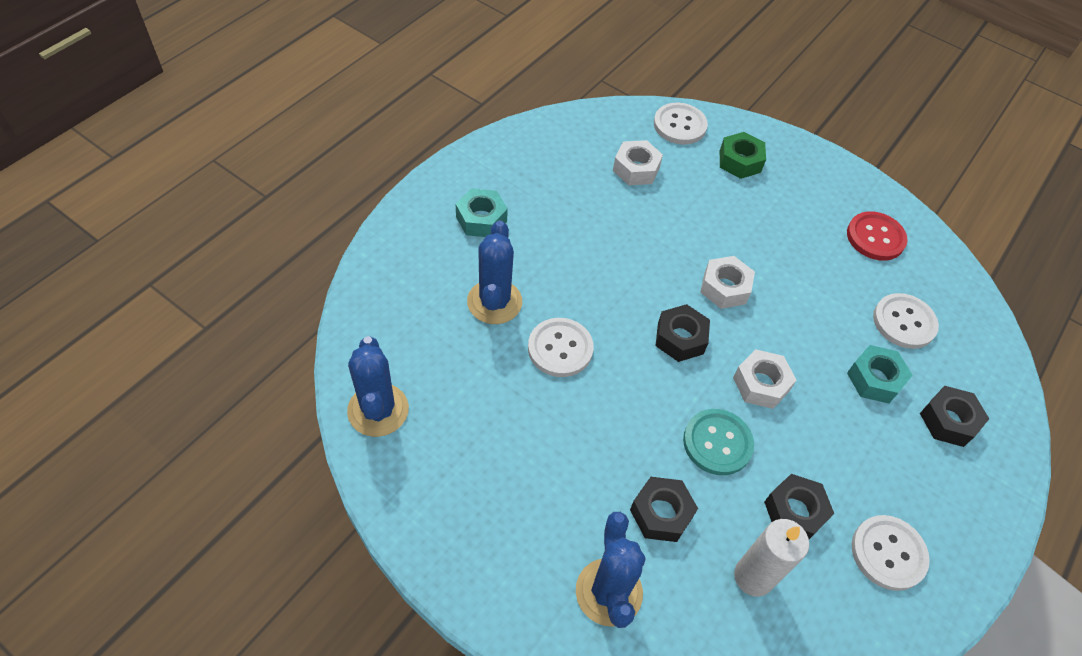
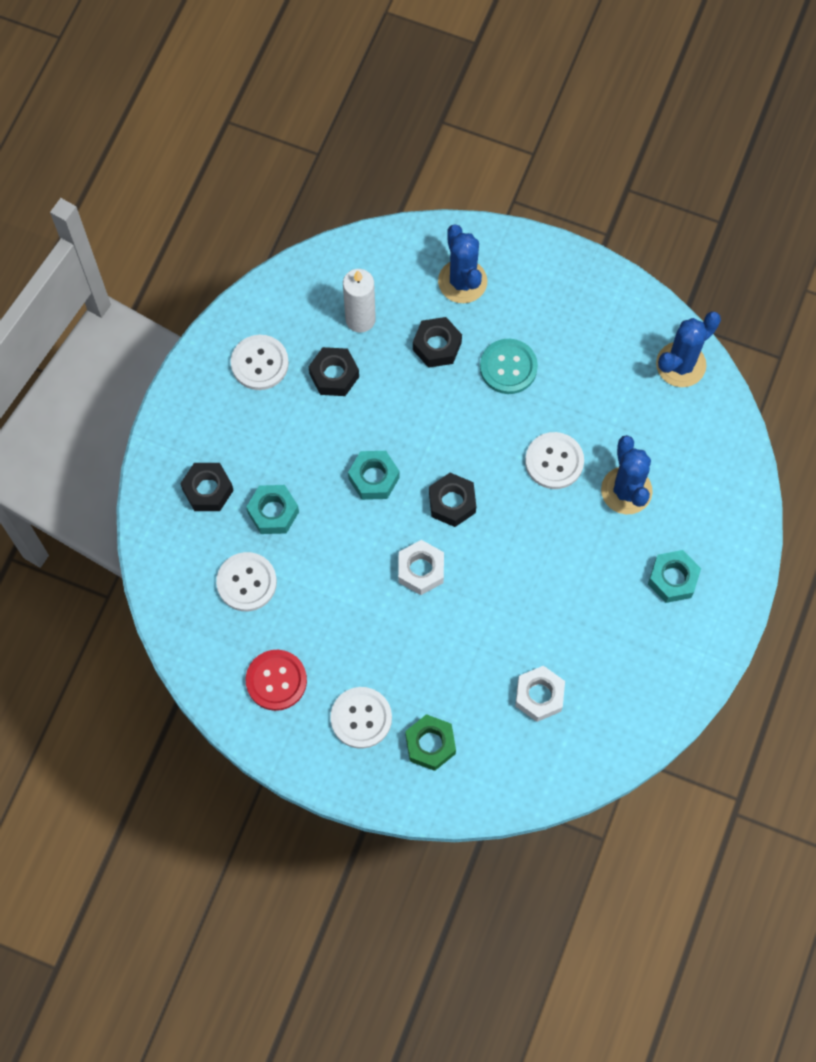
camera: 170 degrees right, 15 degrees up
blue cactus [347,336,409,437] -> blue cactus turned 75 degrees clockwise [656,311,721,387]
white button [654,103,708,145] -> white button moved to [330,687,392,749]
turquoise button [683,409,754,475] -> turquoise button moved to [480,339,538,394]
white nut [733,349,796,409] -> turquoise nut [348,451,400,500]

